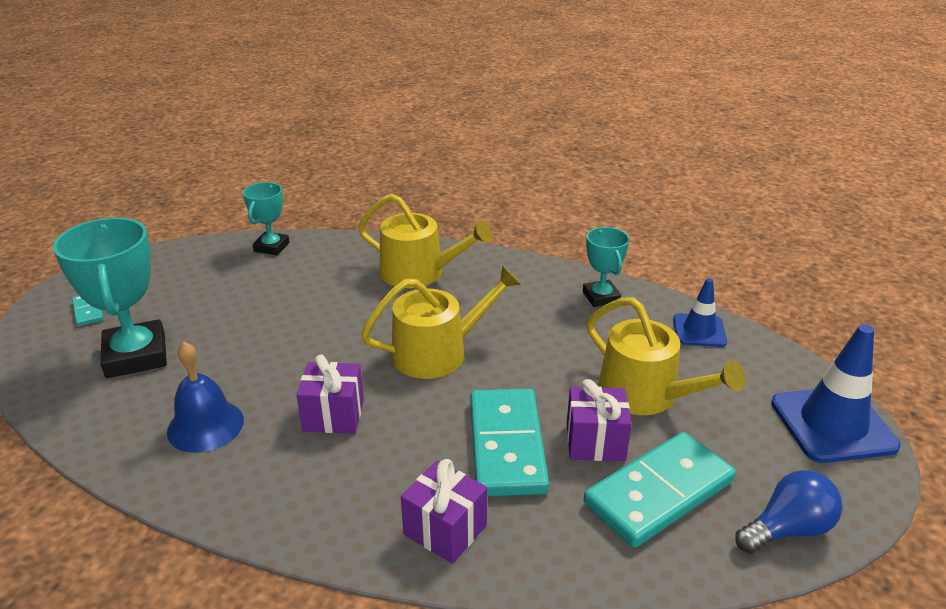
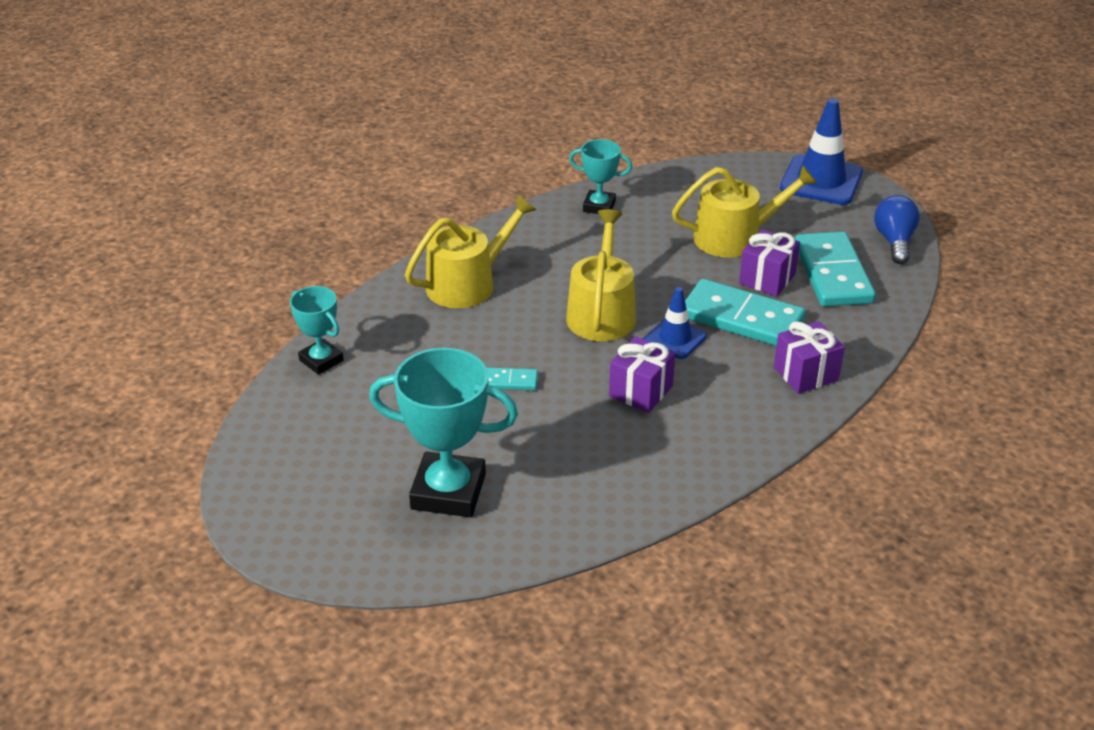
camera: 60 degrees left, 5 degrees up
turquoise domino [72,296,104,326] -> turquoise domino moved to [486,367,538,390]
blue bell [167,342,244,453] -> none
blue traffic cone [673,278,727,347] -> blue traffic cone moved to [644,287,707,359]

